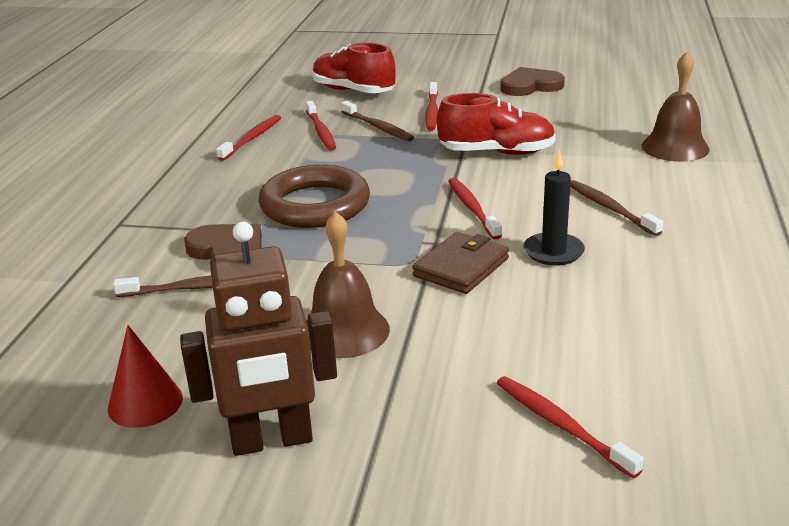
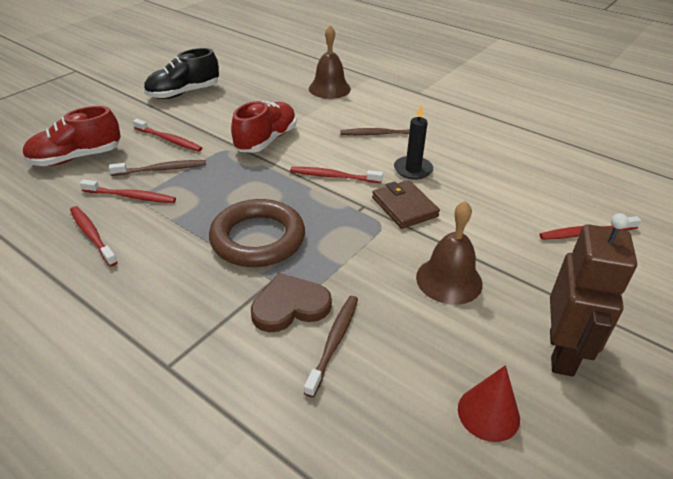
camera: 65 degrees left, 10 degrees up
brown heart [500,67,565,96] -> black shoe [144,48,219,99]

